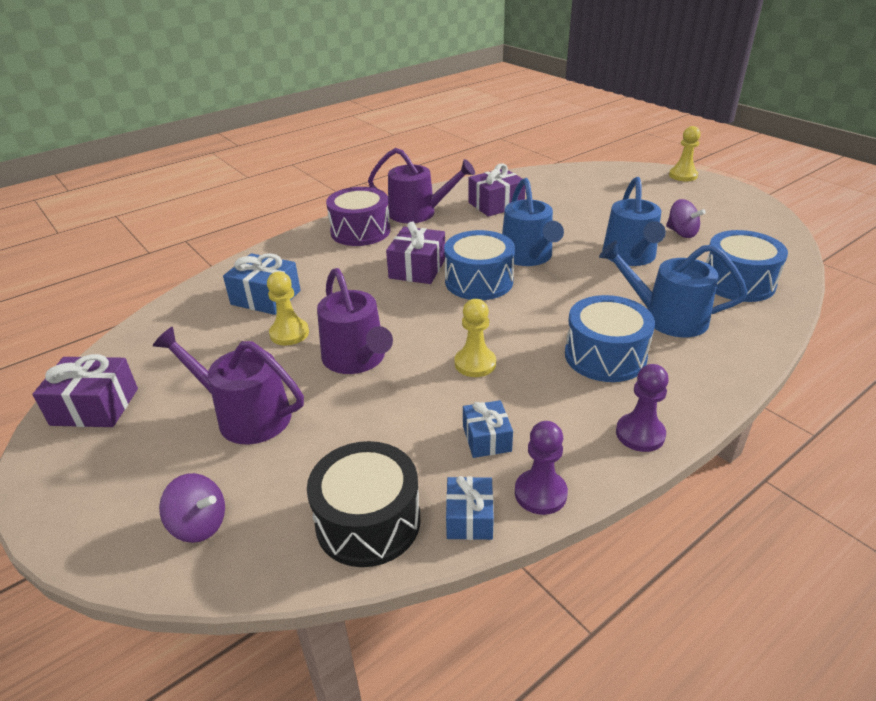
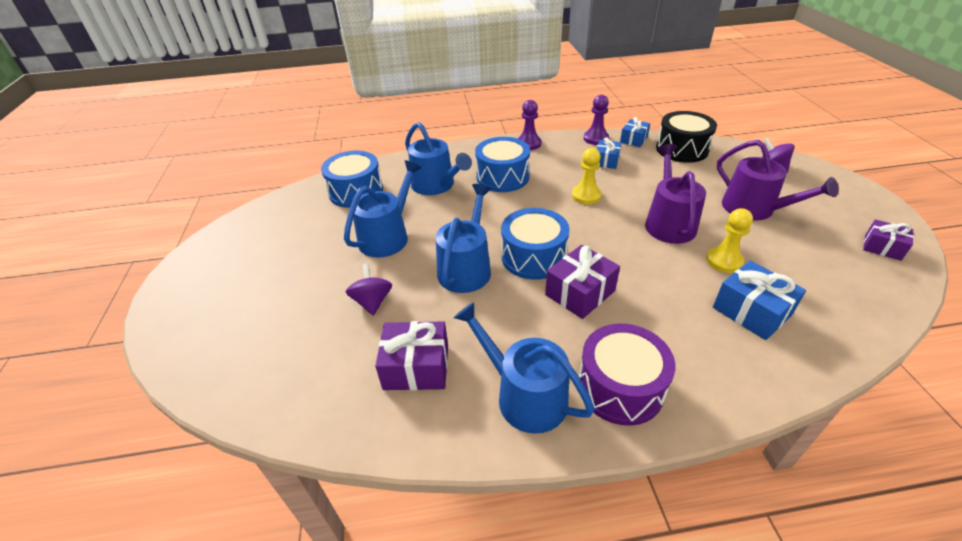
camera: 150 degrees left, 5 degrees up
purple gift [32,354,138,427] -> purple gift [863,219,914,261], size x0.64
purple watering can [368,148,475,223] -> blue watering can [454,302,595,434]
purple spinning top [666,199,706,238] -> purple spinning top moved to [346,264,392,316]
yellow pawn [669,126,701,181] -> none

